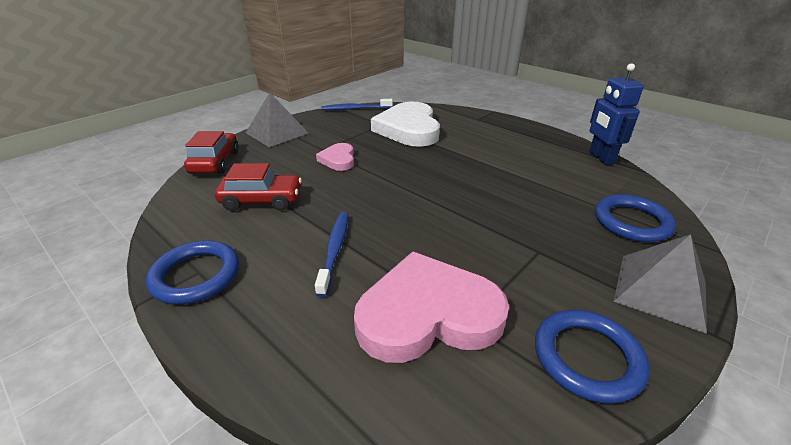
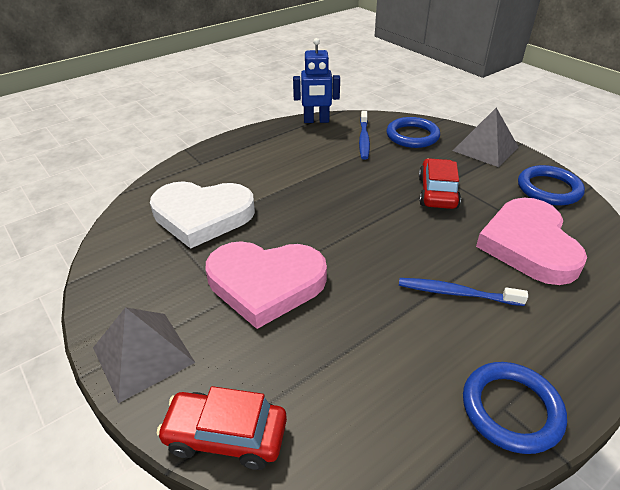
camera: 80 degrees left, 5 degrees up
red car [215,163,302,211] -> red car moved to [419,158,461,209]
pink heart [316,143,354,171] -> pink heart [205,241,327,329], size x2.01
blue toothbrush [321,99,393,110] -> blue toothbrush moved to [359,111,370,160]

